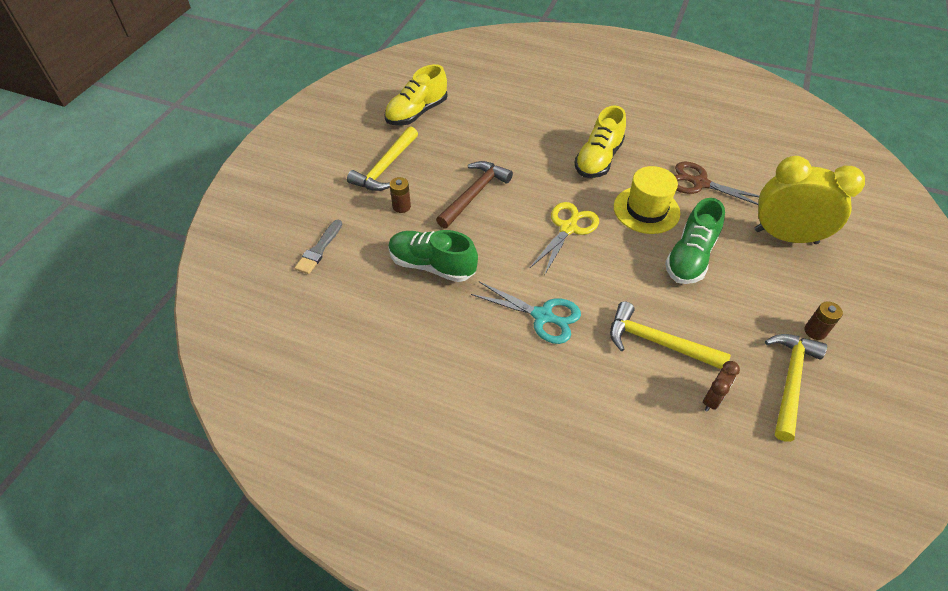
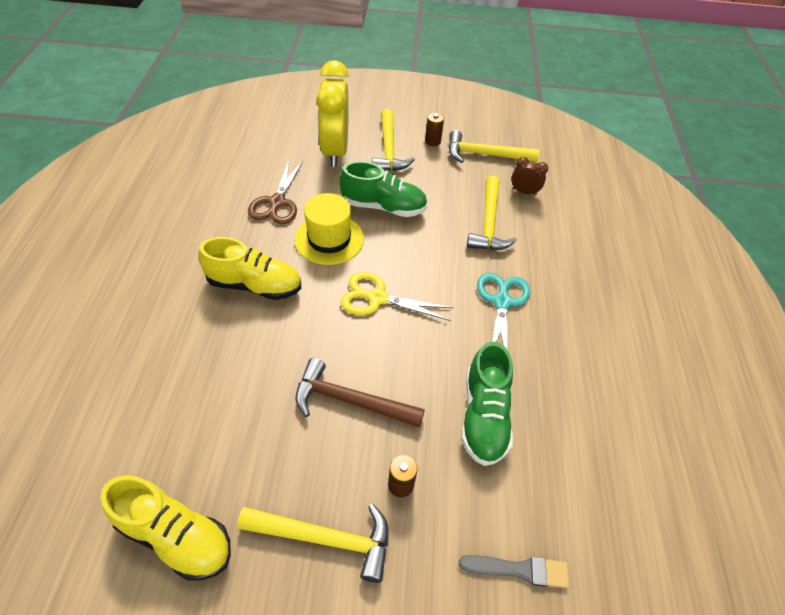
camera: 110 degrees left, 0 degrees up
none -> yellow hammer [372,109,415,171]

